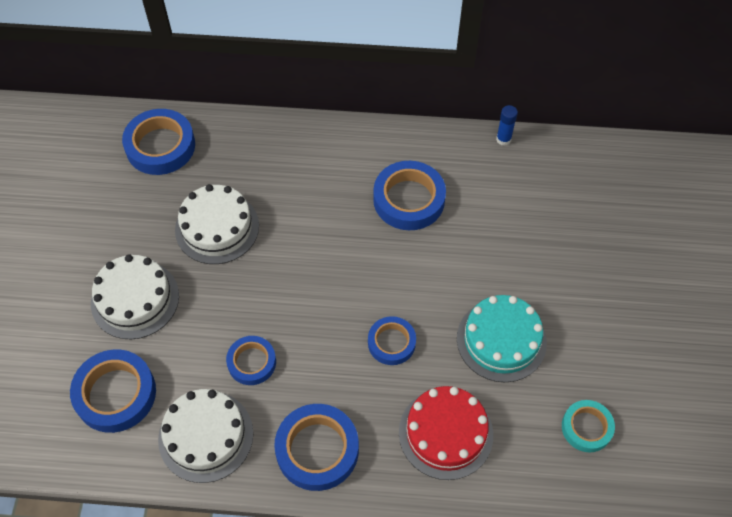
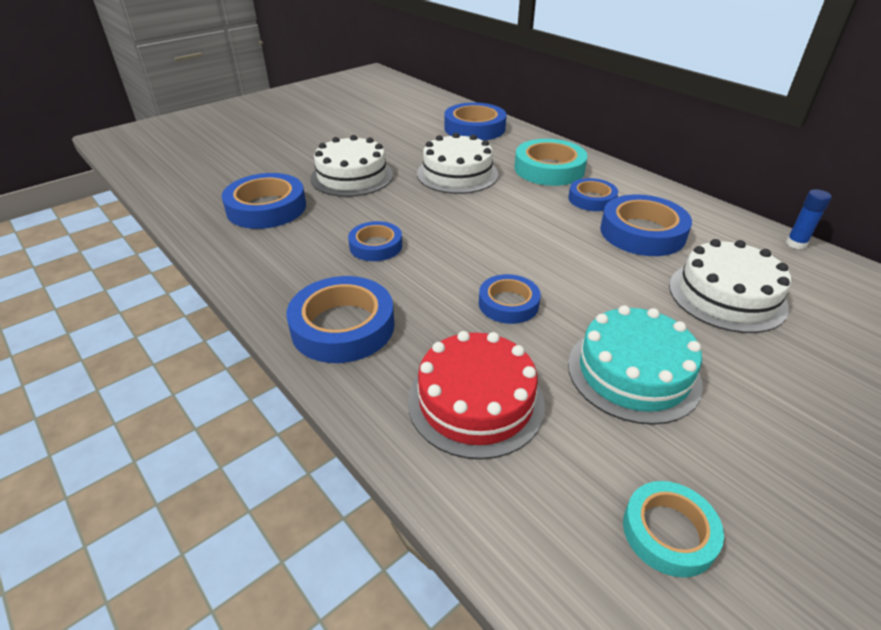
camera: 45 degrees right, 20 degrees down
white cake [158,389,253,483] -> white cake moved to [669,239,791,333]
none -> turquoise tape [514,139,588,186]
none -> blue tape [568,178,618,211]

